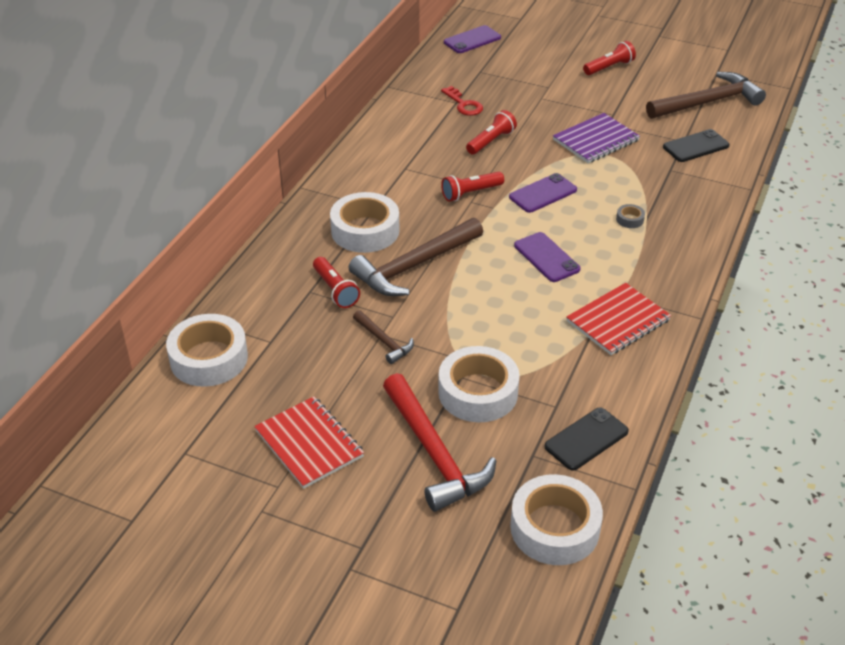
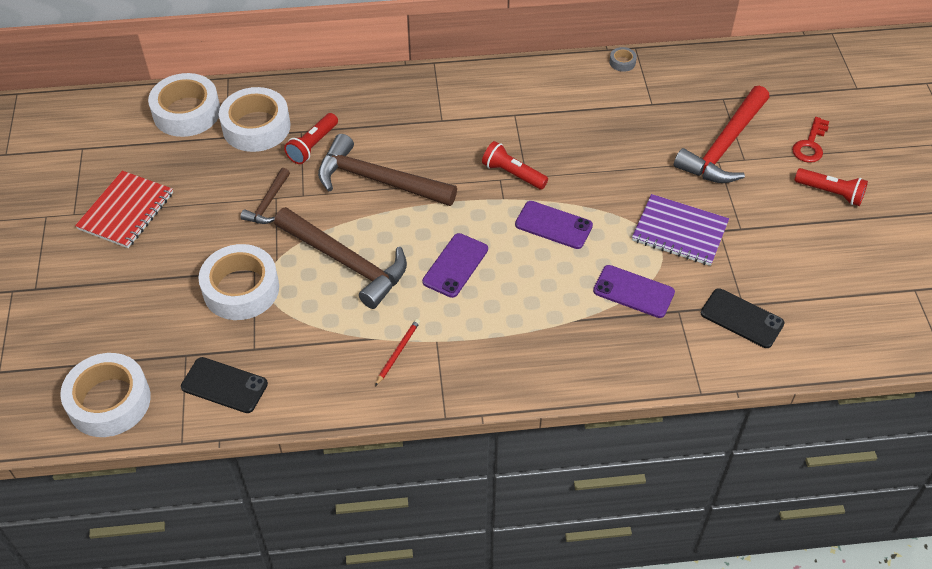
camera: 60 degrees right, 10 degrees up
white tape [330,192,399,253] -> white tape moved to [219,87,290,152]
red hammer [383,373,497,512] -> red hammer moved to [674,86,770,183]
red key [441,86,483,116] -> red key moved to [792,117,829,163]
purple phone [444,25,501,53] -> purple phone moved to [593,265,675,318]
red flashlight [466,110,517,154] -> none
red notebook [566,283,671,355] -> red pencil [375,319,420,386]
grey tape [616,204,645,228] -> grey tape moved to [609,47,637,72]
brown hammer [646,72,766,119] -> brown hammer moved to [274,207,407,309]

